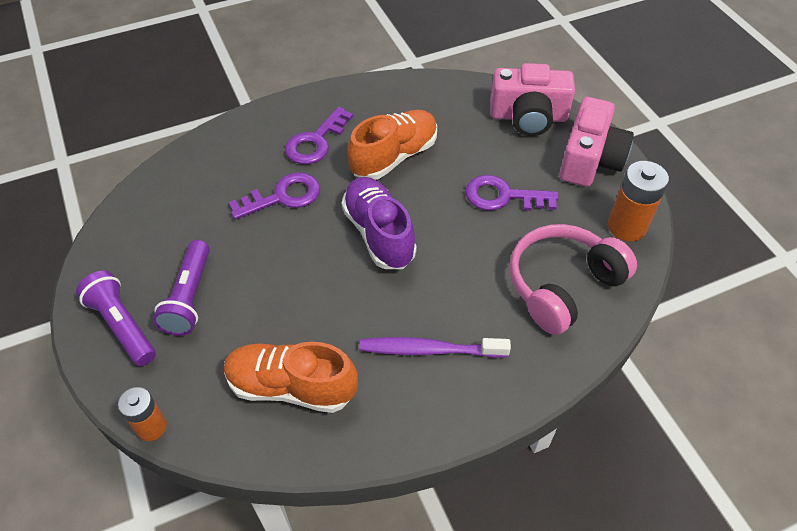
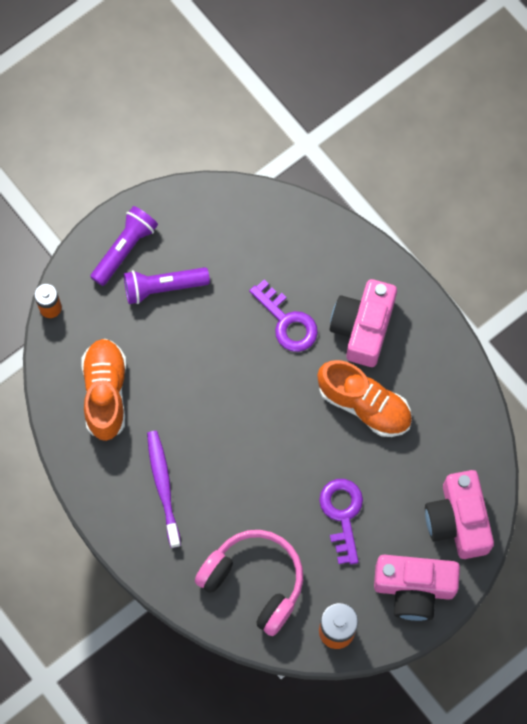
camera: 75 degrees right, 20 degrees up
purple key [285,107,353,164] -> pink camera [330,279,397,367]
purple shoe [342,177,417,269] -> none

